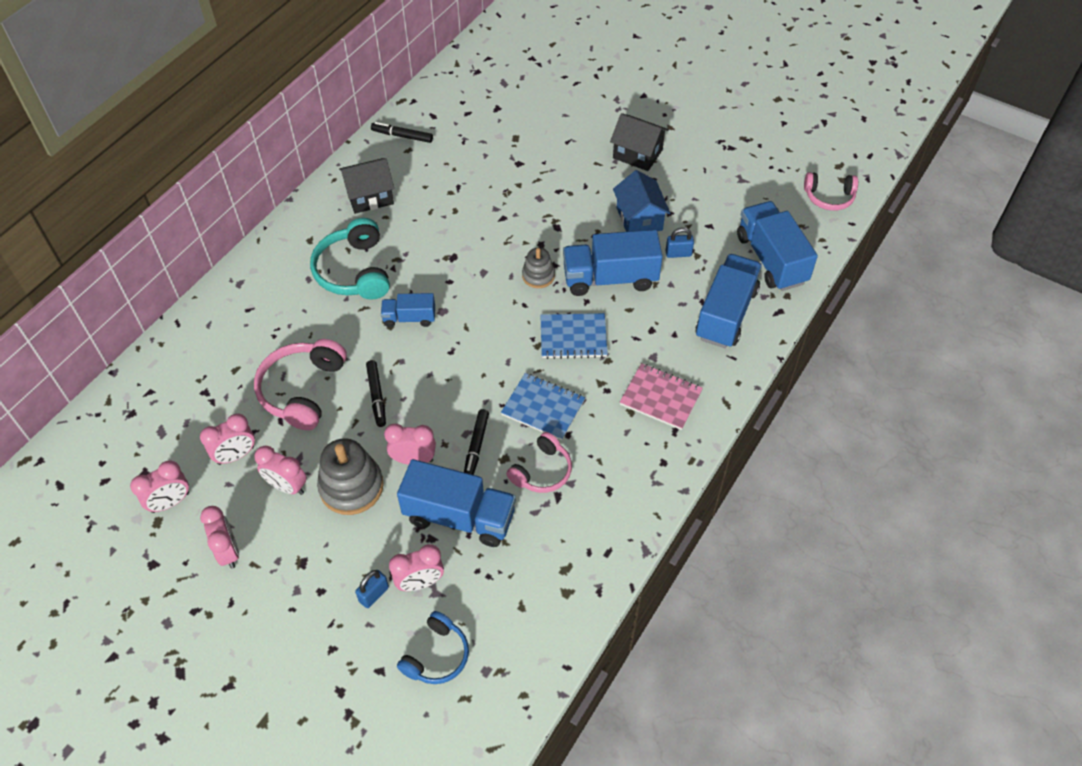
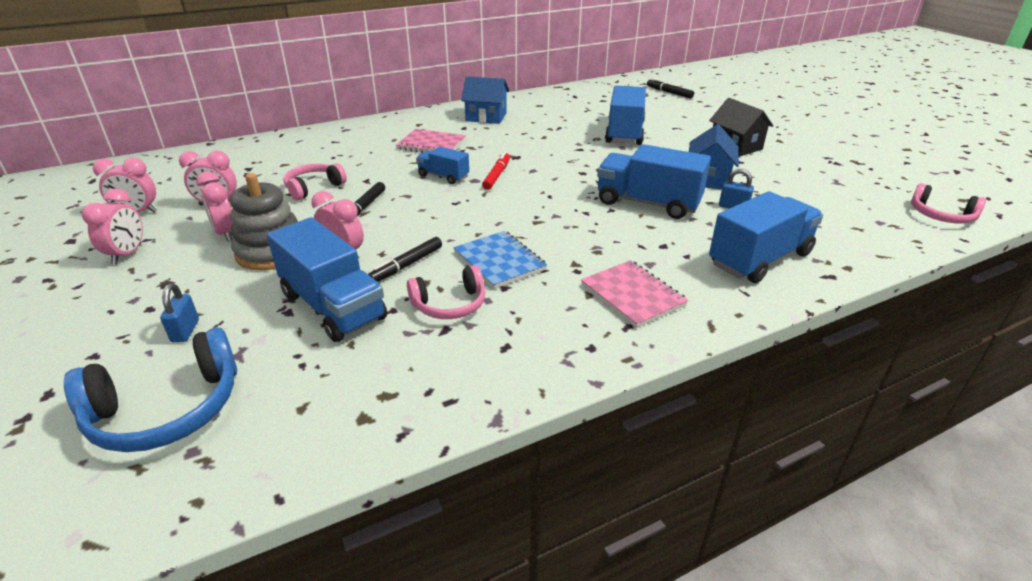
camera: 30 degrees right, 20 degrees down
pink headphones [254,339,347,430] -> pink headphones [284,163,347,200], size x0.63
turquoise headphones [310,218,390,300] -> pink notebook [396,129,466,153]
black house [339,158,395,214] -> blue house [461,76,509,124]
blue padlock [355,570,389,608] -> blue padlock turned 75 degrees counterclockwise [160,283,199,342]
black marker [371,122,433,143] -> black marker moved to [647,78,694,98]
pink clock [389,544,444,591] -> none
blue headphones [397,611,469,684] -> blue headphones [64,327,237,452], size x1.58
grey stacking toy [522,248,555,288] -> none
blue notebook [540,313,608,359] -> none
blue truck [737,201,818,291] -> blue truck moved to [605,86,646,145]
none -> red marker [482,152,510,190]

